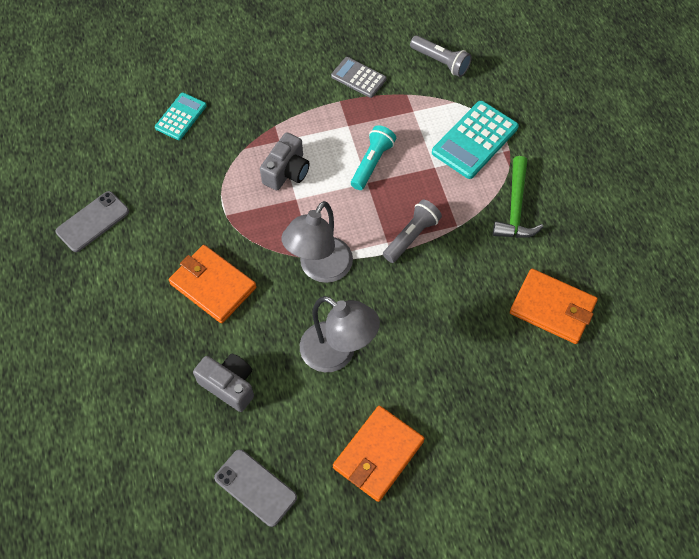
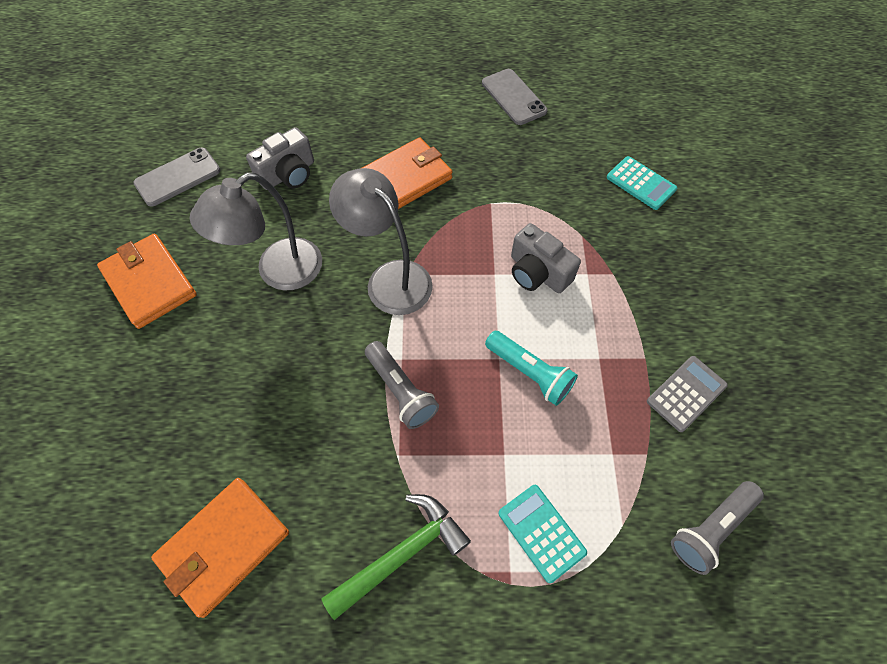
camera: 105 degrees right, 0 degrees up
turquoise calculator [432,101,519,179] -> turquoise calculator [498,485,587,583], size x0.62
green hammer [493,156,543,238] -> green hammer turned 120 degrees clockwise [322,494,471,620]

